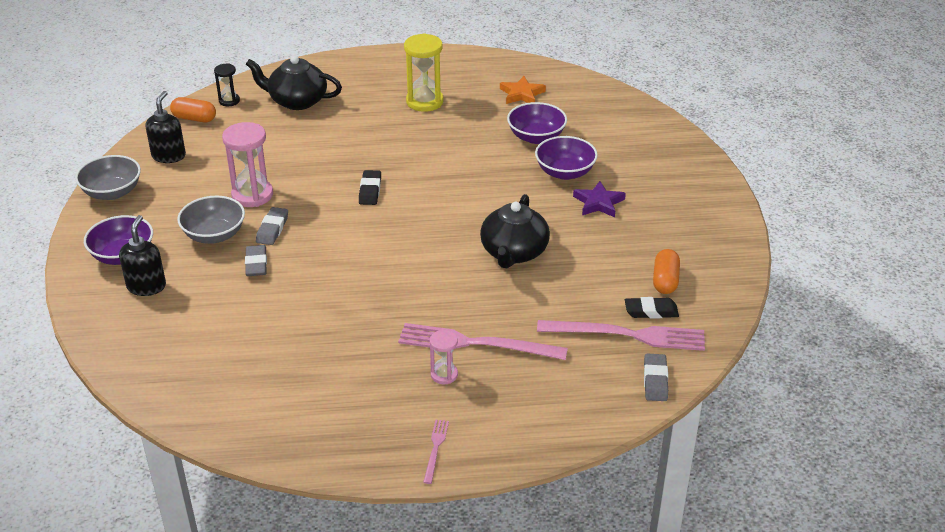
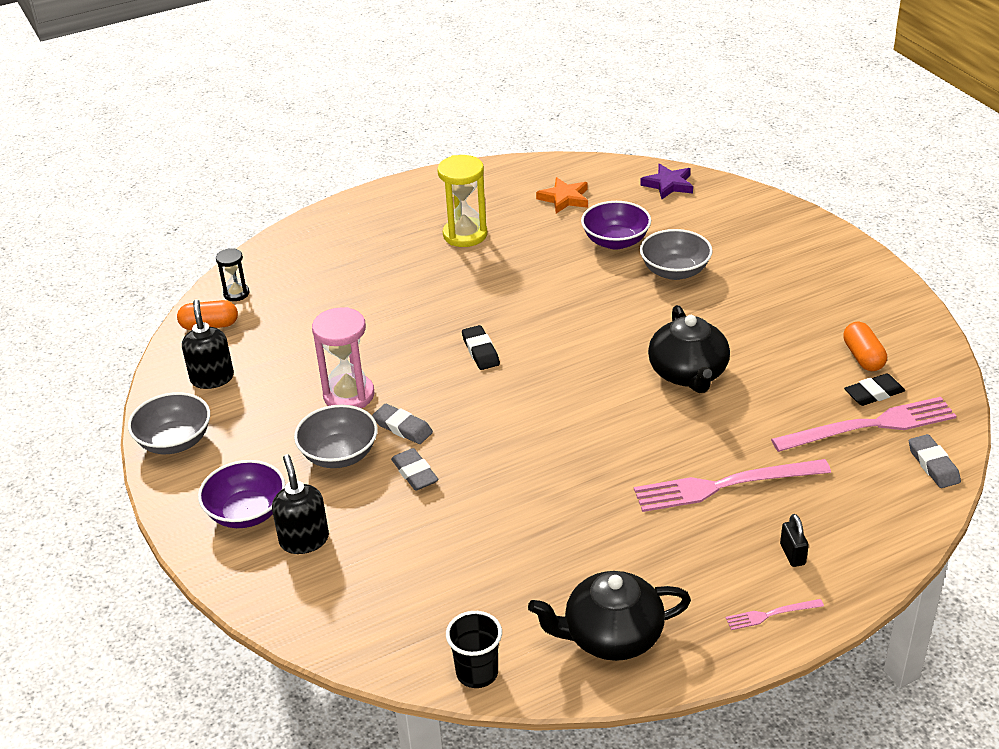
camera: 20 degrees left, 0 degrees up
black teapot [246,55,342,110] -> black teapot moved to [528,571,691,661]
grey eraser [256,207,288,245] -> grey eraser turned 45 degrees counterclockwise [372,404,433,444]
pink fork [423,420,449,484] -> pink fork turned 90 degrees counterclockwise [726,599,824,630]
pink hourglass [430,330,458,384] -> none
purple bowl [535,136,598,180] -> grey bowl [640,229,713,280]
purple star [573,181,626,217] -> purple star moved to [640,164,693,199]
none -> black cup [446,611,502,688]
none -> black padlock [780,514,809,567]

